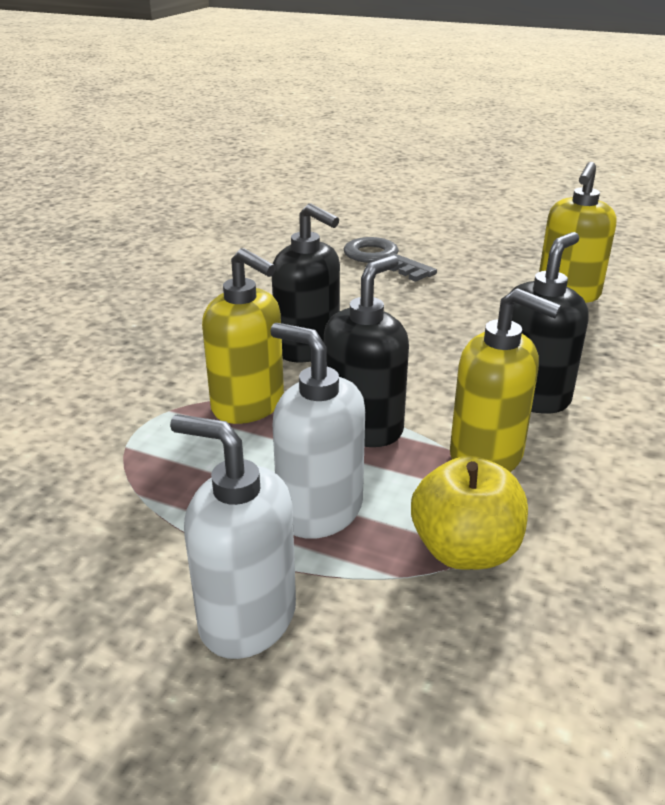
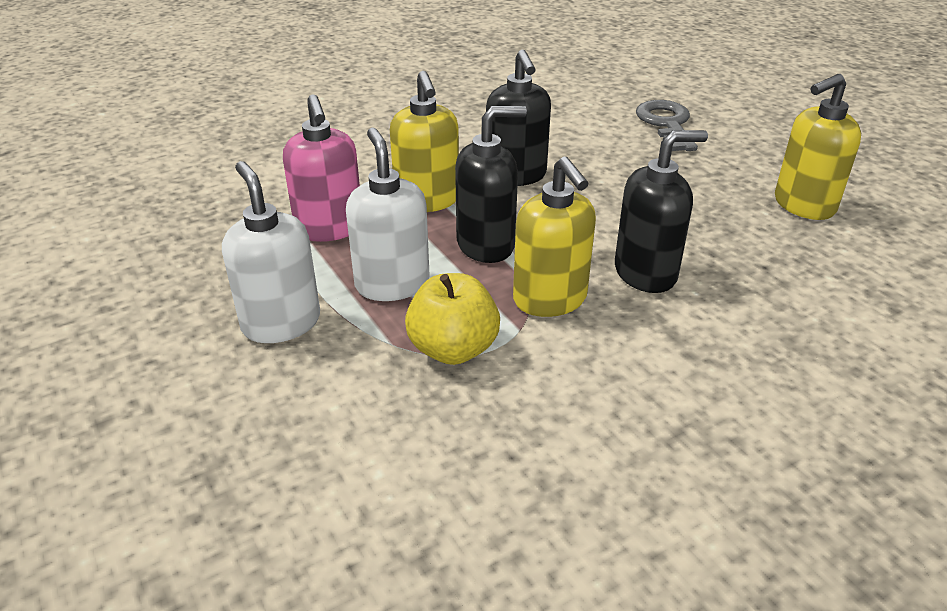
camera: 35 degrees right, 5 degrees up
none -> pink soap dispenser [283,94,360,242]

